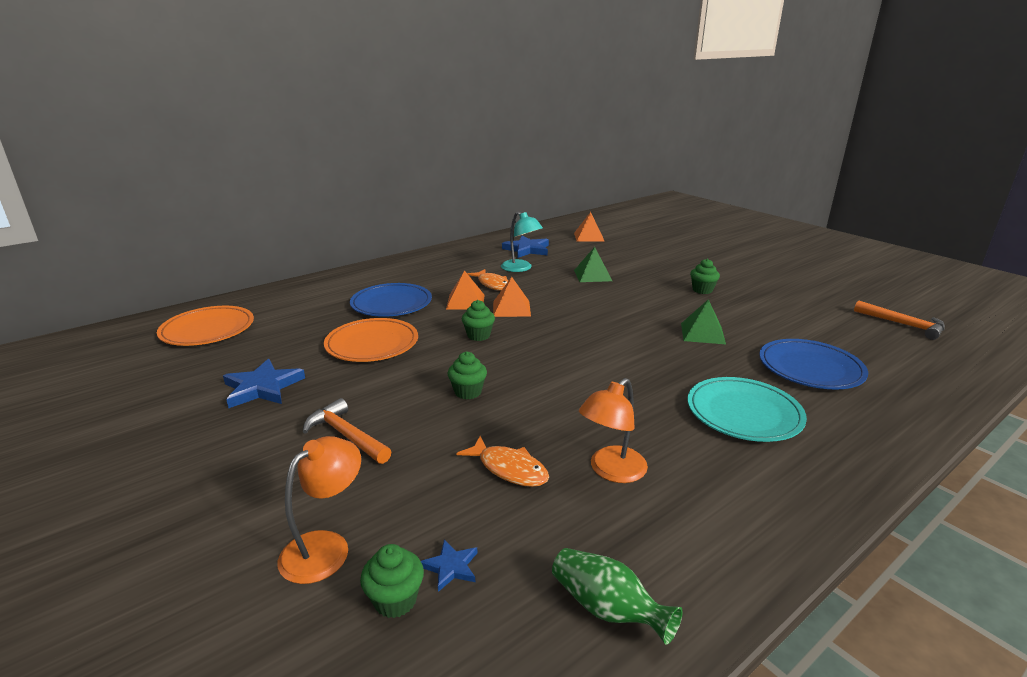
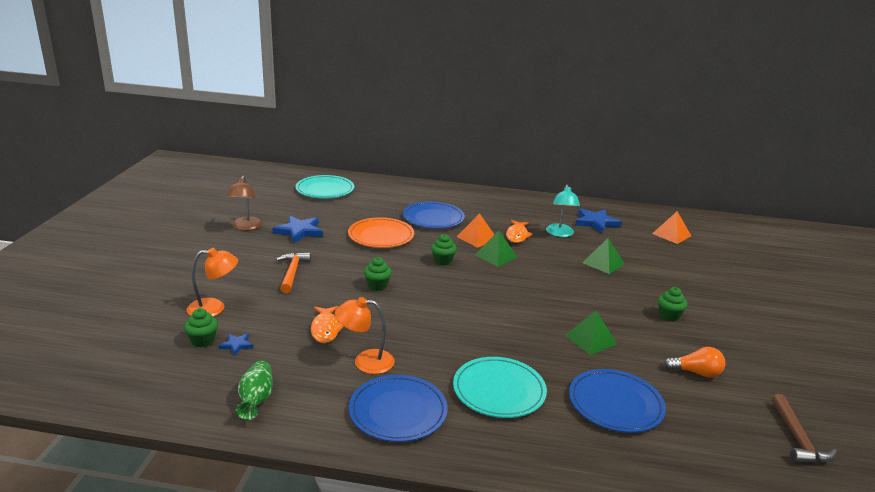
camera: 45 degrees right, 0 degrees up
orange plate [157,306,254,346] -> turquoise plate [296,175,354,198]
orange pyramid [493,277,531,317] -> green pyramid [475,231,518,267]
orange hammer [854,300,945,340] -> brown hammer [772,394,837,464]
none -> brown lamp [226,176,262,230]
none -> blue plate [349,375,448,442]
none -> orange light bulb [664,347,725,378]

